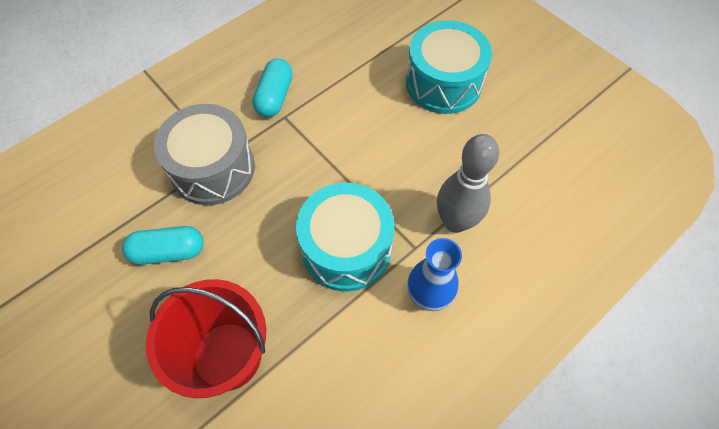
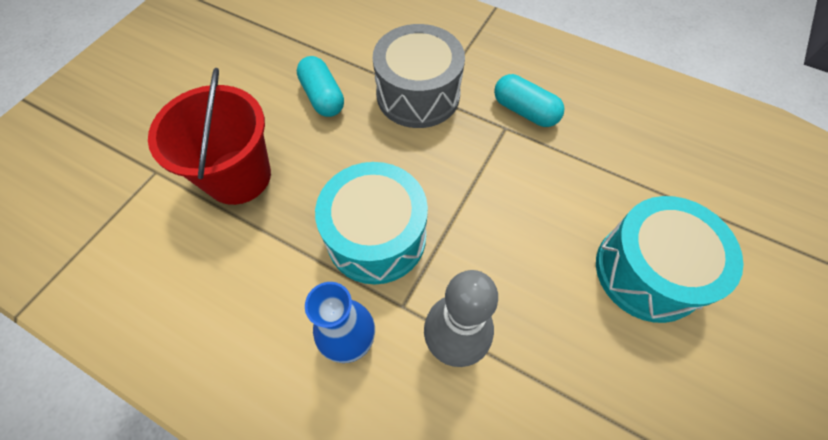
camera: 70 degrees right, 0 degrees up
turquoise capsule [252,59,293,117] -> turquoise capsule turned 45 degrees clockwise [494,74,564,127]

